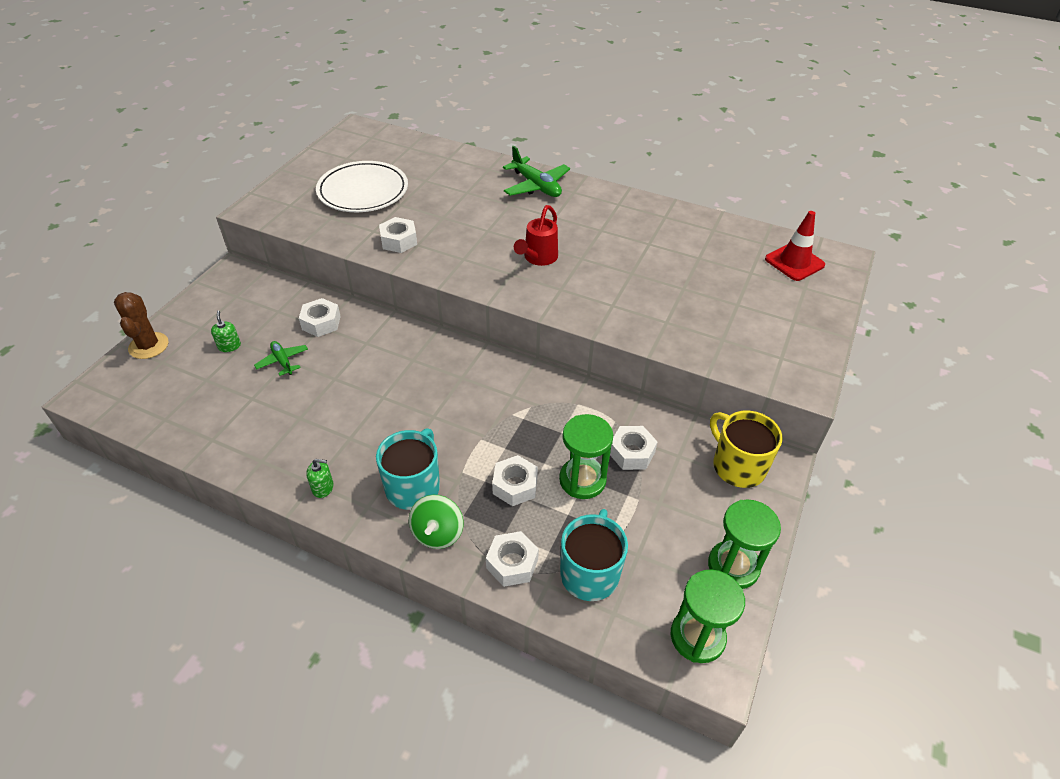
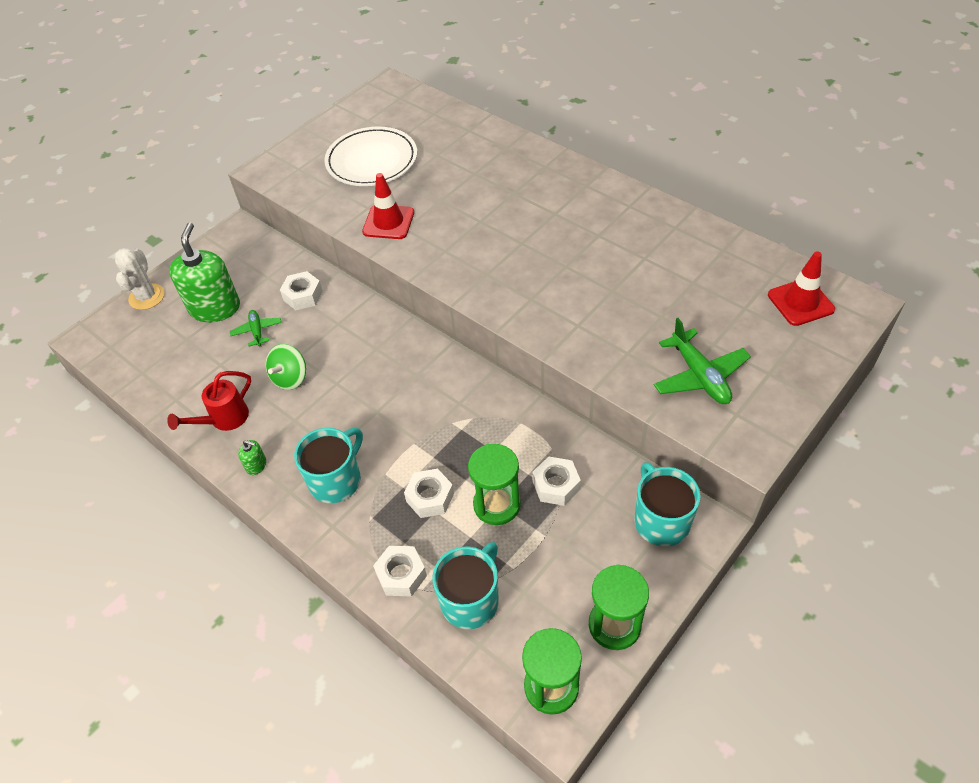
camera: 20 degrees right, 5 degrees up
brown cactus [114,292,169,359] -> white cactus [114,248,165,310]
green soap dispenser [211,311,241,352] -> green soap dispenser [169,222,240,322], size x2.44
white nut [379,217,417,253] -> red traffic cone [362,173,414,239]
green spinning top [409,495,463,549] -> green spinning top moved to [265,344,306,390]
green plane [503,145,570,197] -> green plane moved to [654,318,751,404]
red watering can [514,205,558,266] -> red watering can moved to [167,371,251,431]
yellow mug [710,411,782,488] -> turquoise mug [634,462,701,547]

